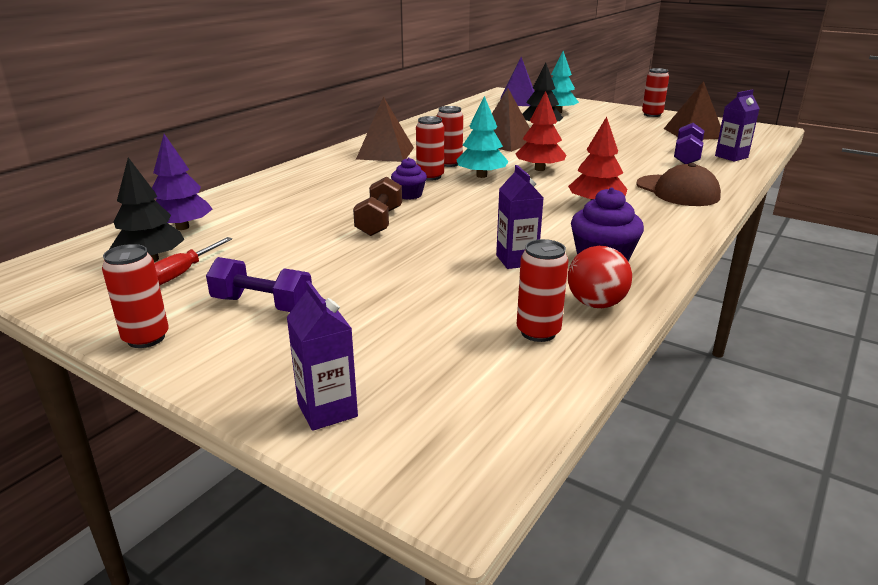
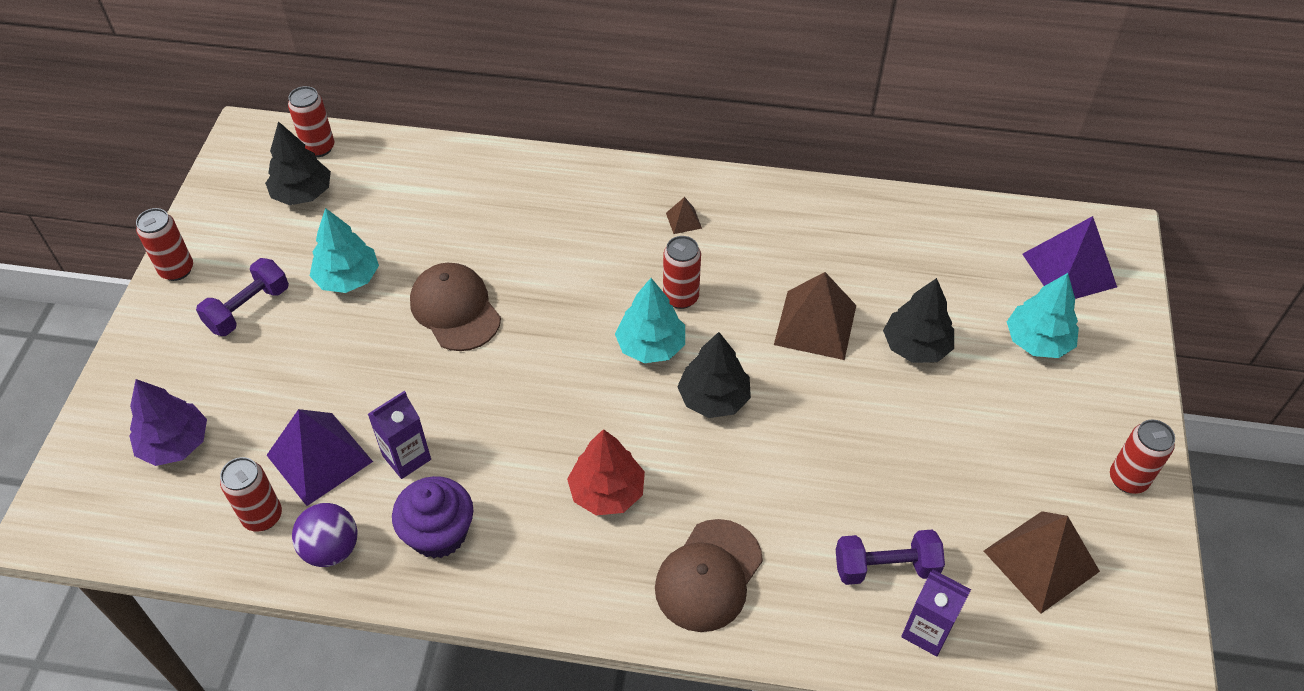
camera: 65 degrees right, 25 degrees up
purple tree [152,134,213,230] -> purple tree moved to [129,379,207,466]
red screwdriver [154,237,232,286] -> none
purple dumbbell [206,257,312,312] -> purple dumbbell turned 45 degrees clockwise [196,258,289,336]
purple carton [287,281,358,431] -> none
brown dumbbell [353,176,402,236] -> brown cap [410,263,501,351]
brown pyramid [356,96,414,162] -> brown pyramid [666,197,702,234], size x0.45
purple cupcake [391,157,427,200] -> none
red can [416,116,444,181] -> red can moved to [288,86,334,157]
red tree [515,91,566,171] -> black tree [677,332,751,418]
red ball [568,246,632,308] -> purple ball [292,503,357,567]
none -> purple pyramid [267,409,373,506]
none -> turquoise tree [310,208,379,293]

